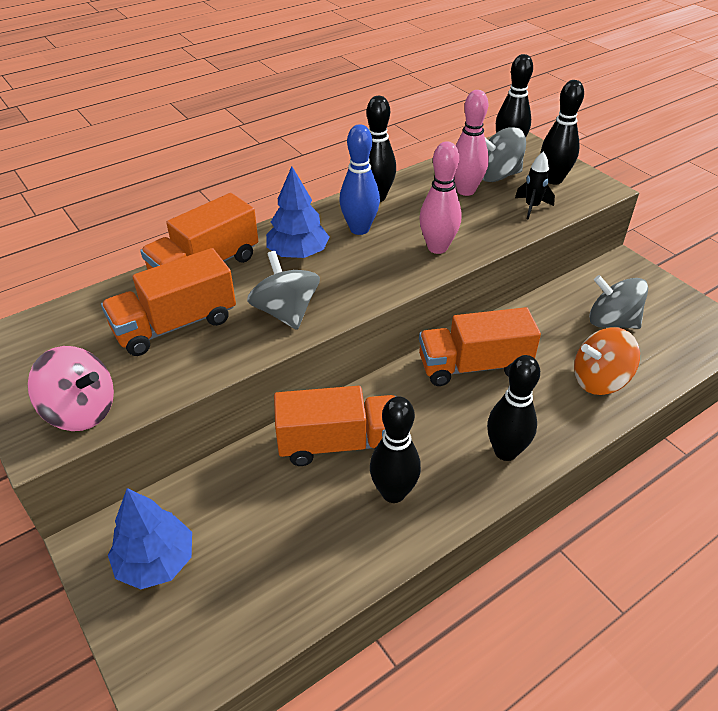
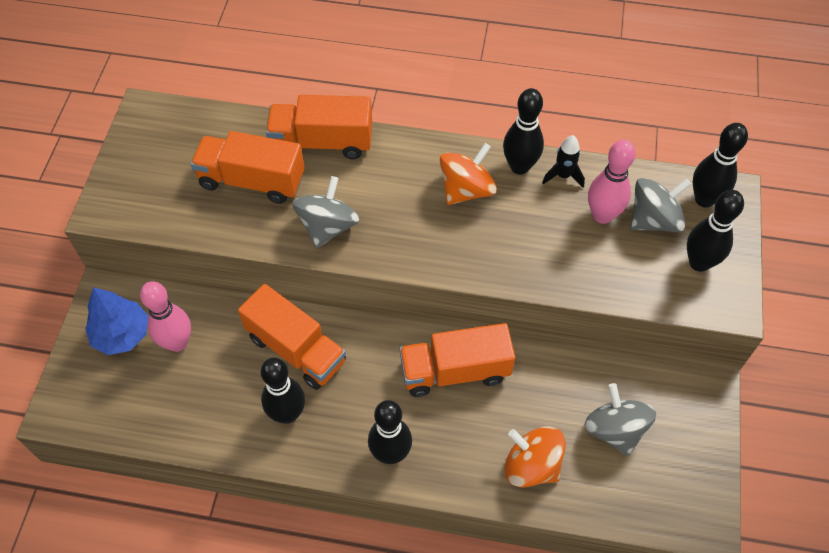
camera: 45 degrees right, 15 degrees up
pink spinning top [28,346,114,431] -> none
blue tree [266,166,330,258] -> none
blue bowling pin [339,124,380,235] -> orange spinning top [440,143,497,205]
pink bowling pin [419,141,461,254] -> pink bowling pin moved to [140,281,191,352]
orange truck [419,307,541,386] -> orange truck turned 45 degrees counterclockwise [399,323,515,397]
grey spinning top [482,127,526,182] -> grey spinning top turned 120 degrees clockwise [630,178,691,232]
black rocket [515,152,555,220] -> black rocket moved to [542,135,585,188]

